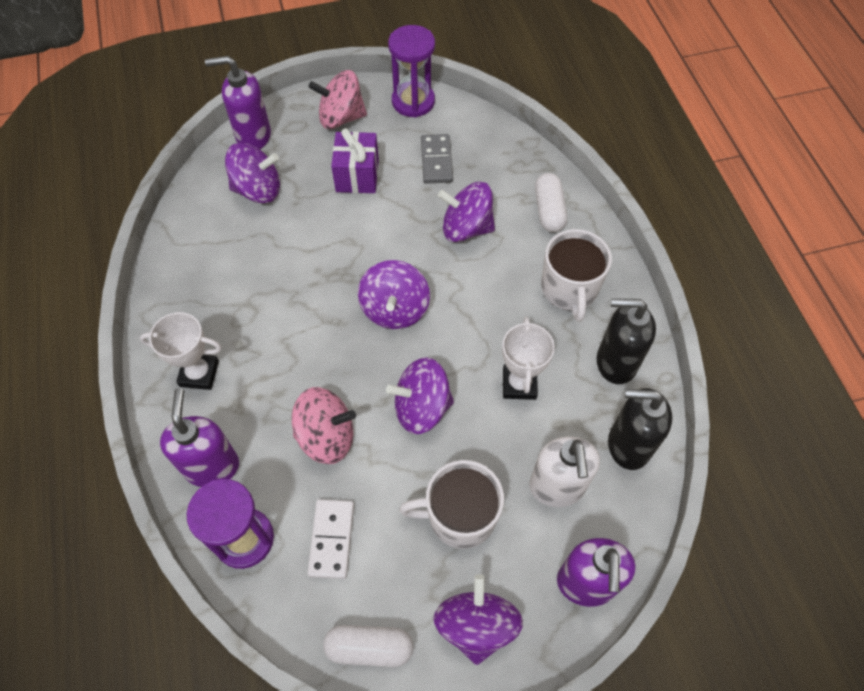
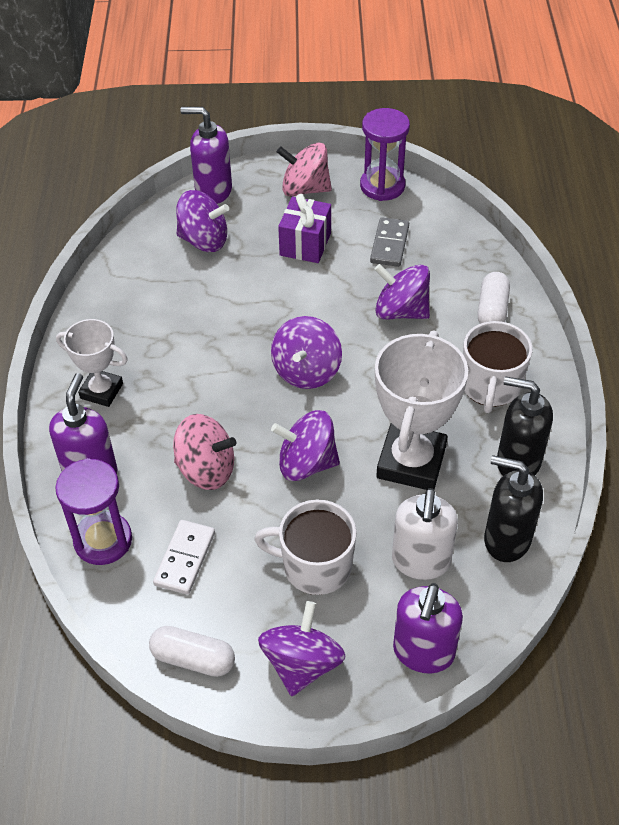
camera: 15 degrees right, 10 degrees down
white trophy [502,317,555,400] -> white trophy [375,330,468,490], size x1.70

